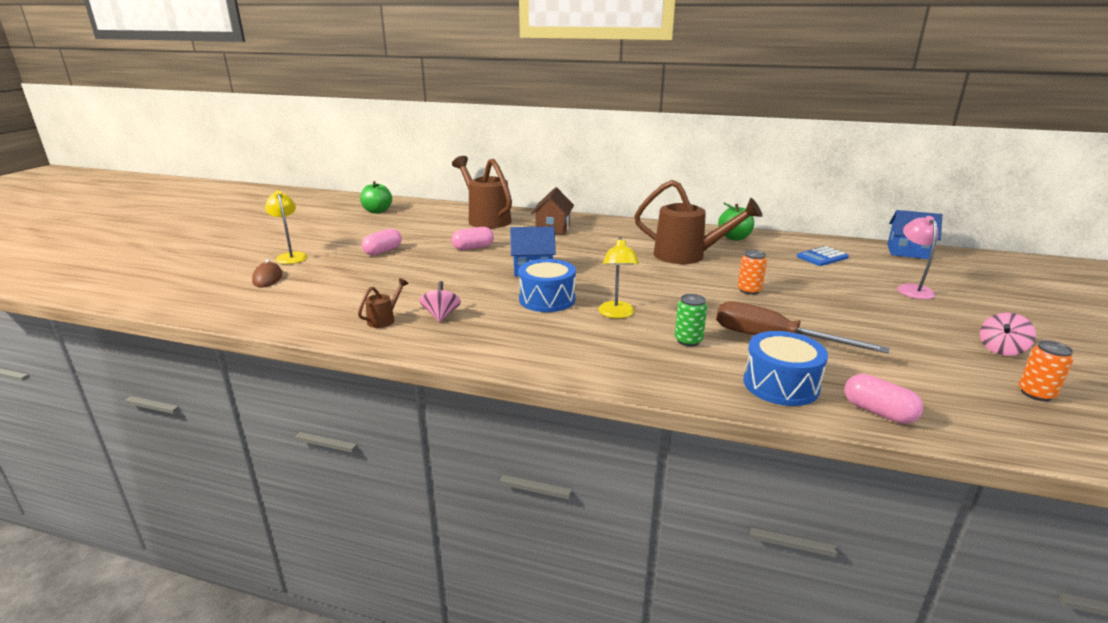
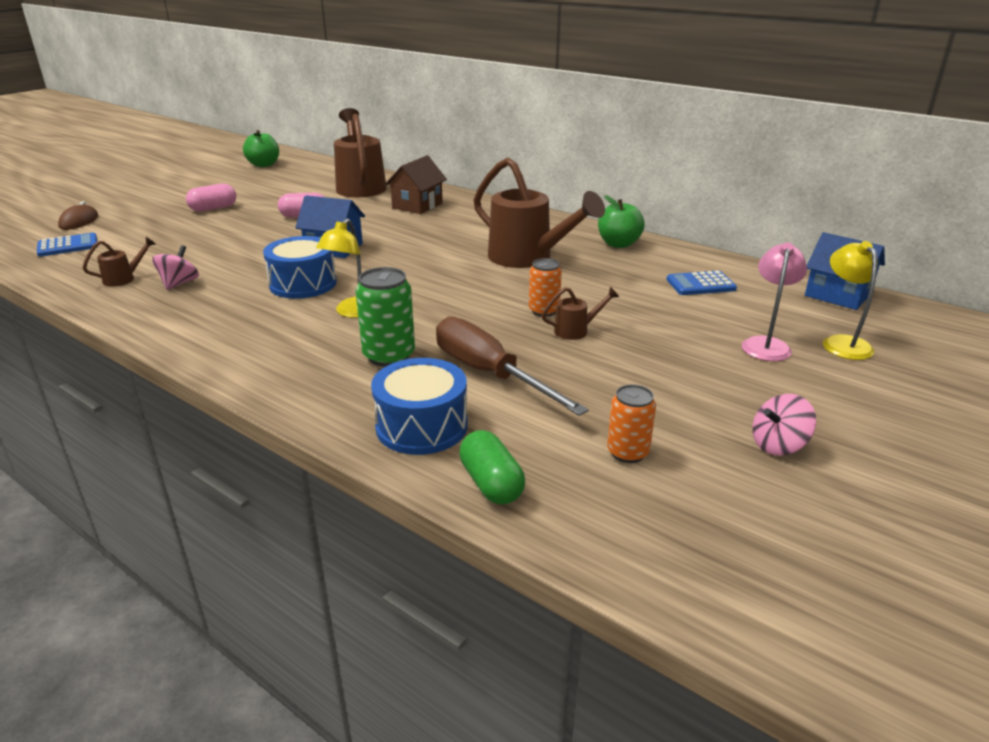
camera: 20 degrees right, 5 degrees up
yellow lamp [265,191,308,264] -> yellow lamp moved to [823,241,878,360]
green can [675,294,707,346] -> green can [356,267,415,367], size x1.52
pink capsule [845,374,923,424] -> green capsule [459,430,525,505]
orange can [1019,340,1074,401] -> orange can moved to [607,384,656,463]
none -> blue calculator [37,233,98,257]
none -> brown watering can [542,287,619,340]

